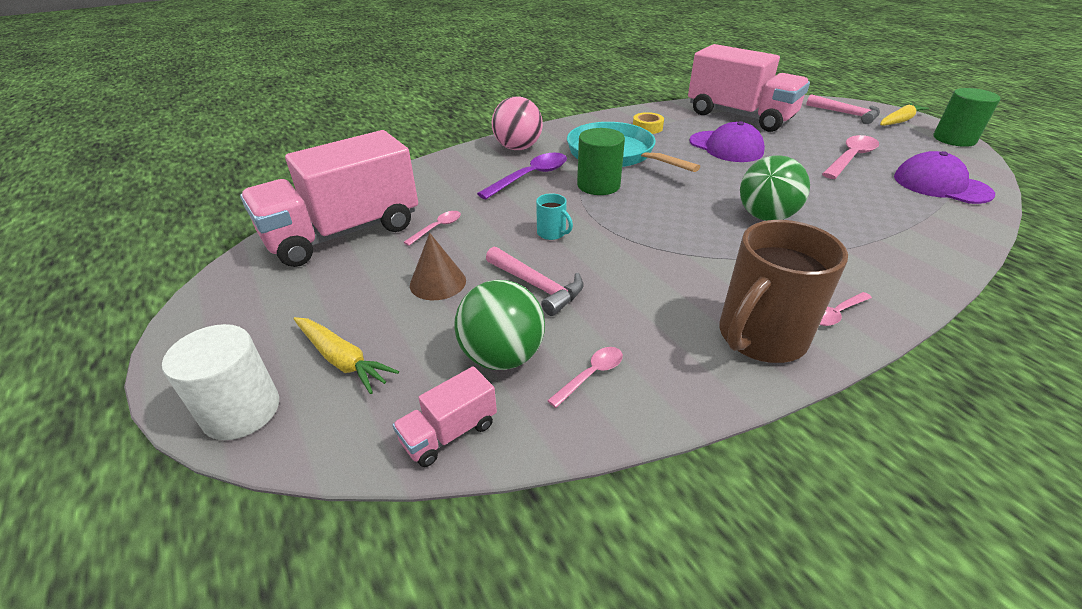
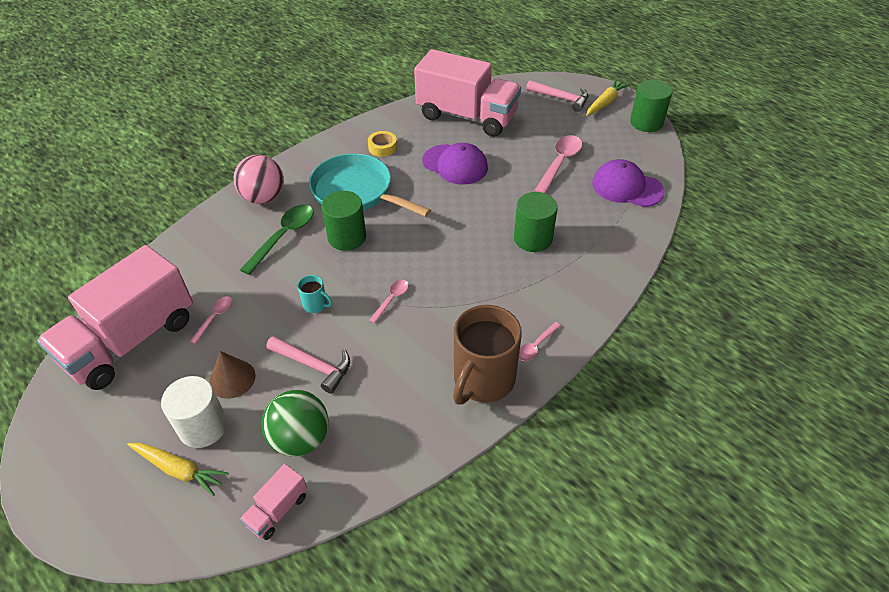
camera: 15 degrees left, 10 degrees up
white cylinder [162,324,279,440] -> white cylinder moved to [161,376,227,448]
purple spoon [477,153,567,200] -> green spoon [240,204,313,275]
pink spoon [547,347,623,408] -> pink spoon moved to [369,280,409,324]
green ball [740,155,810,221] -> none
none -> green cylinder [514,192,558,252]

